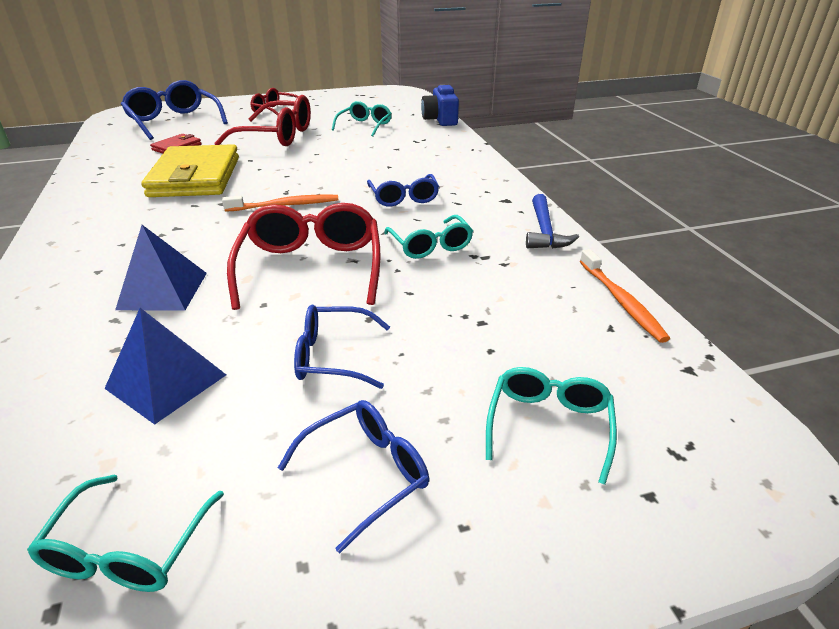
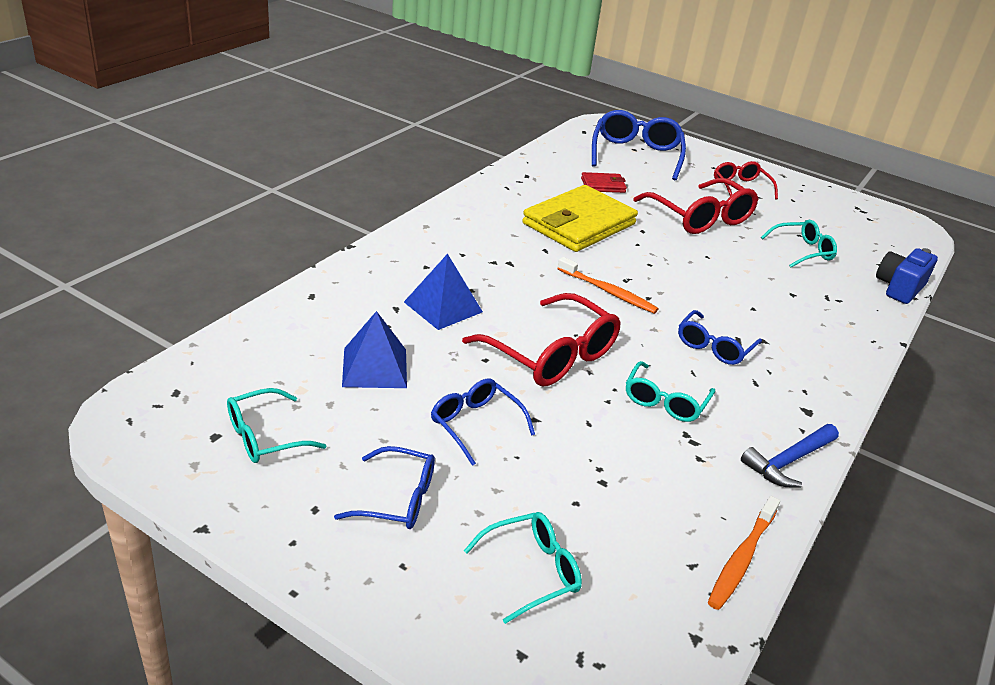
camera: 45 degrees right, 0 degrees up
red glasses [227,203,381,310] -> red glasses turned 90 degrees clockwise [462,293,621,386]

